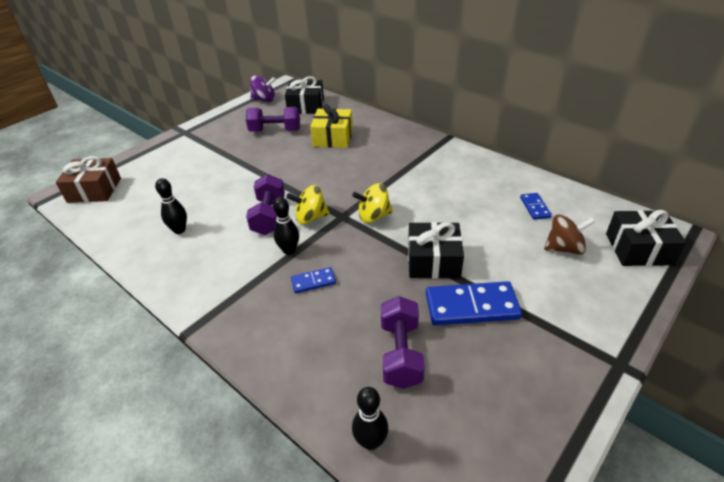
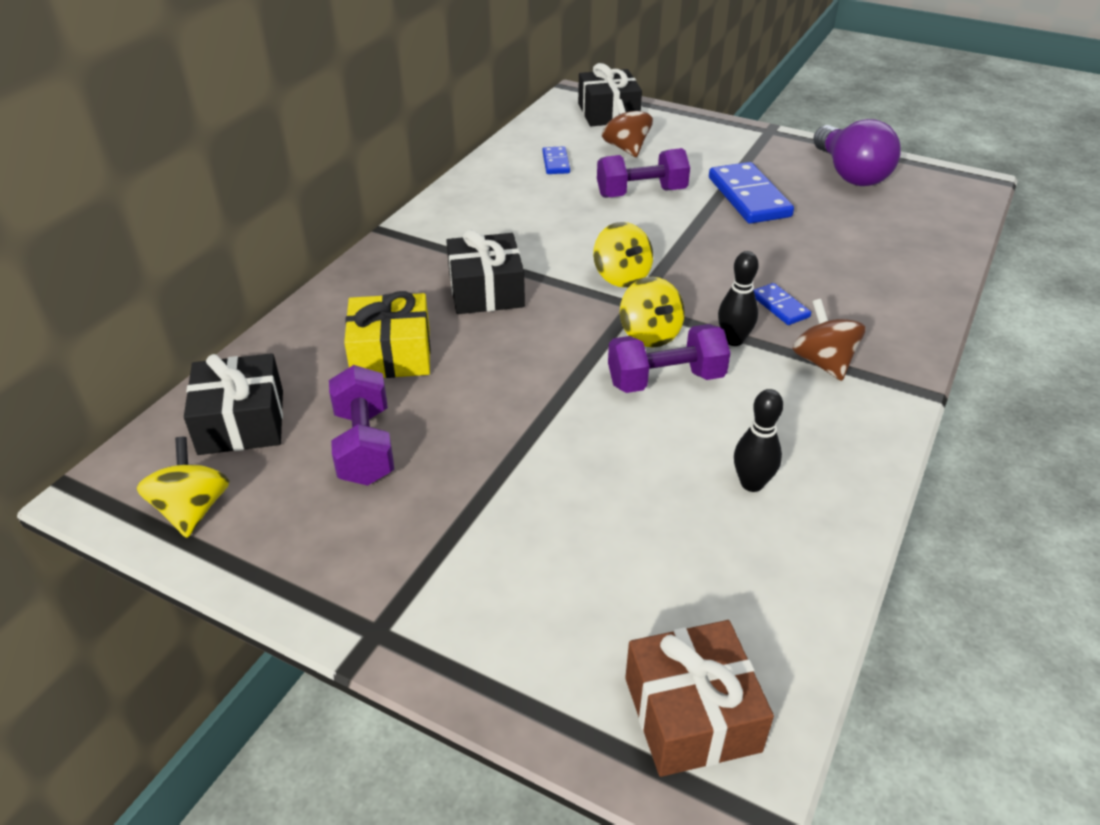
camera: 105 degrees left, 0 degrees up
purple spinning top [250,75,276,102] -> yellow spinning top [137,437,230,538]
black bowling pin [352,387,388,450] -> none
purple dumbbell [381,296,425,389] -> purple dumbbell moved to [597,148,690,198]
black gift [408,222,464,279] -> black gift moved to [446,230,525,314]
blue domino [520,193,552,220] -> blue domino turned 75 degrees counterclockwise [542,146,570,174]
none -> brown spinning top [792,299,866,381]
none -> purple light bulb [813,119,901,186]

